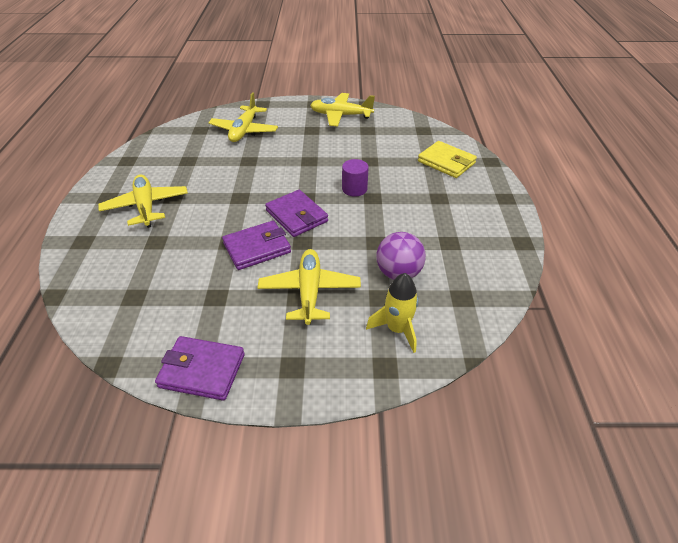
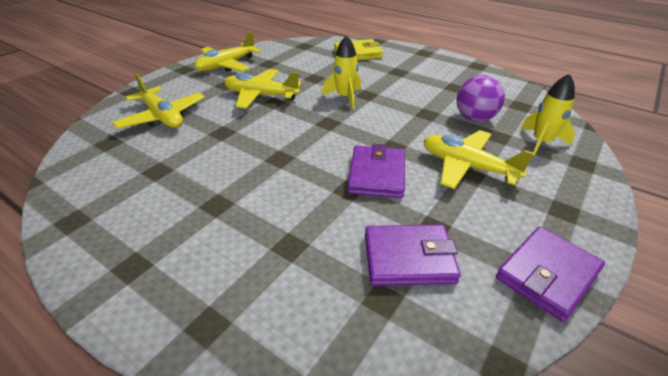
camera: 55 degrees left, 5 degrees down
yellow plane [98,174,188,228] -> yellow plane moved to [224,69,301,109]
purple wallet [265,190,328,237] -> purple wallet moved to [365,225,460,286]
purple cylinder [342,159,369,197] -> yellow rocket [322,35,361,109]

